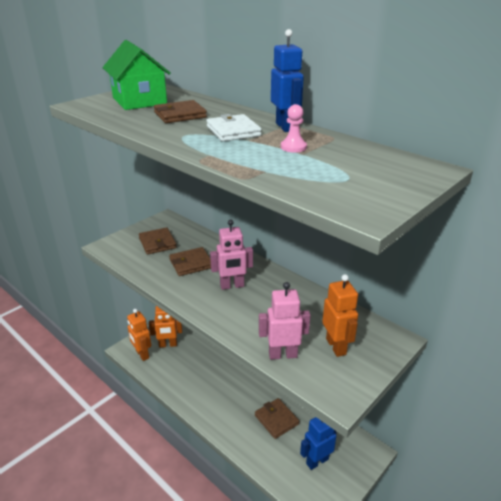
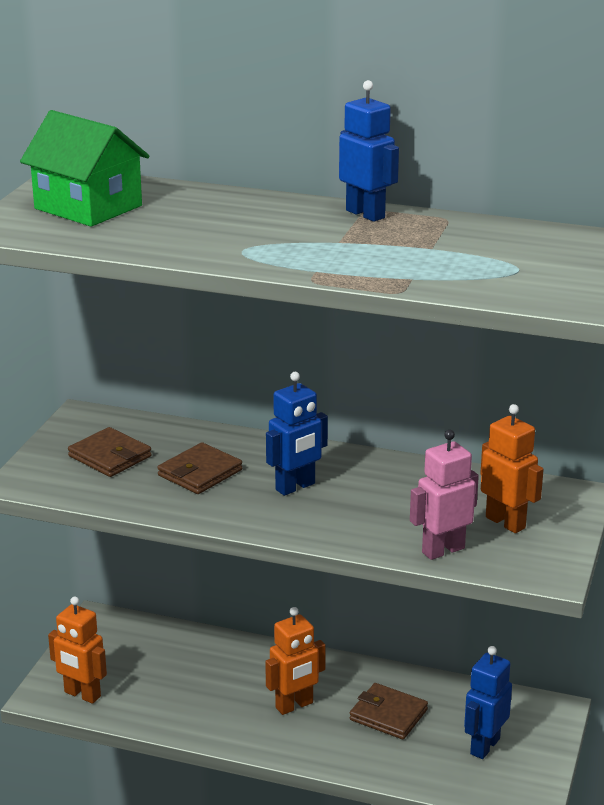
camera: 25 degrees left, 5 degrees down
orange robot [149,306,182,348] -> orange robot moved to [265,607,326,715]
brown wallet [154,100,207,123] -> none
white wallet [206,114,262,141] -> none
pink robot [210,220,253,290] -> blue robot [266,372,328,496]
pink pawn [281,104,307,152] -> none

